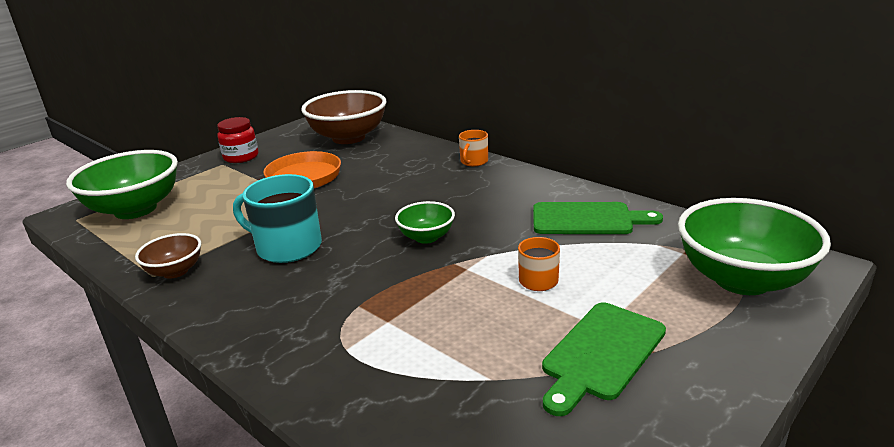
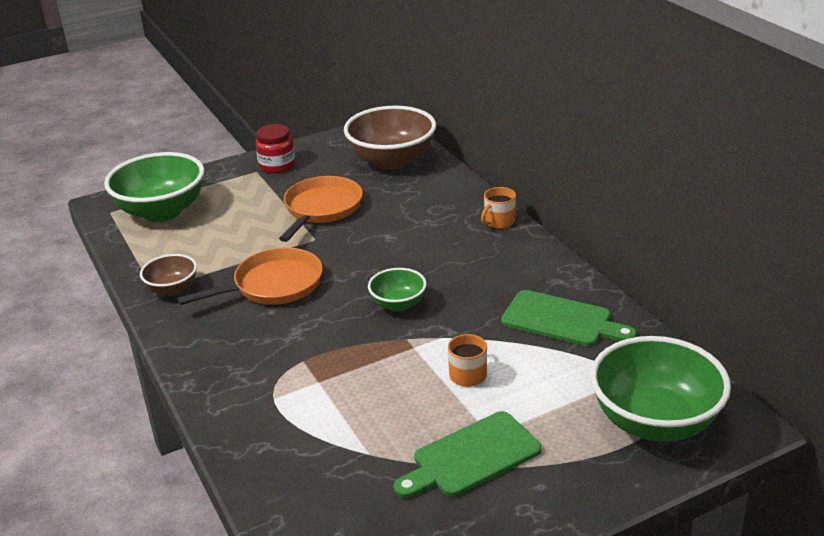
camera: 20 degrees right, 5 degrees up
turquoise mug [233,174,322,263] -> orange pan [177,248,323,305]

